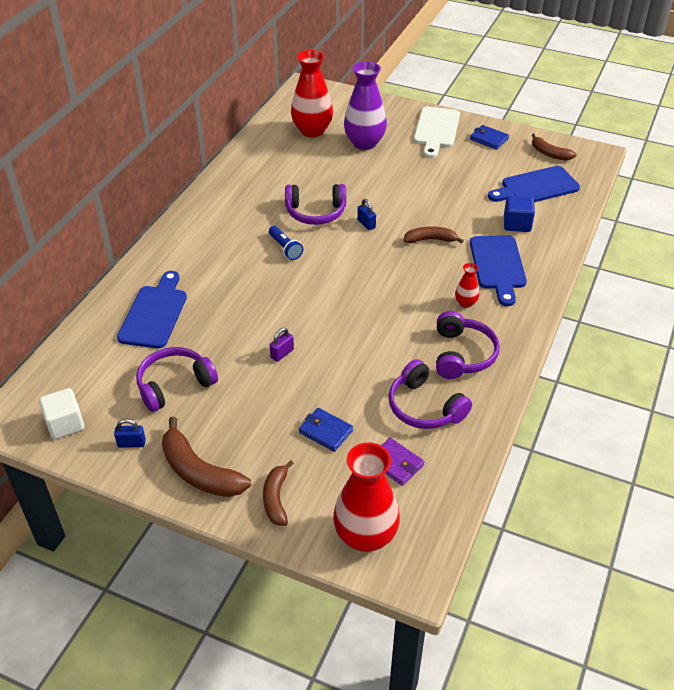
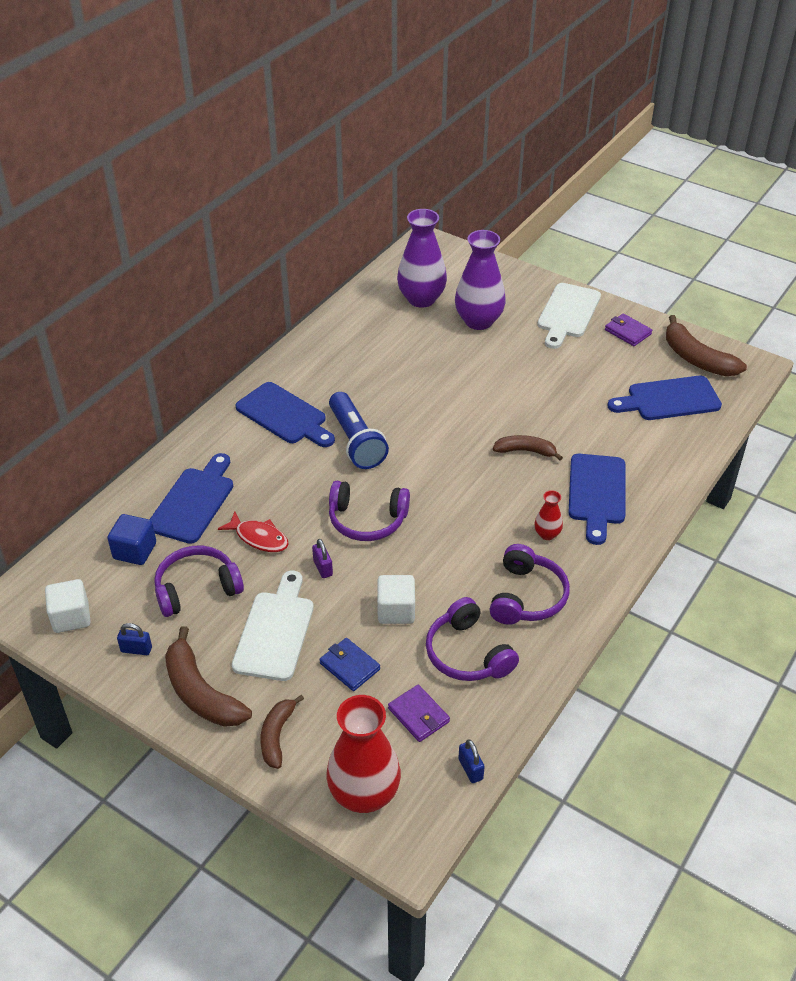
camera: 10 degrees right, 0 degrees up
blue flashlight [269,226,303,260] -> blue flashlight [329,392,389,469], size x1.77
purple padlock [270,328,294,362] -> purple padlock turned 75 degrees counterclockwise [312,539,333,578]
purple headphones [285,184,346,225] -> purple headphones moved to [329,481,410,541]
red vase [291,50,333,137] -> purple vase [397,209,447,308]
blue padlock [357,199,376,230] -> blue padlock moved to [458,739,485,783]
blue wallet [470,125,509,150] -> purple wallet [605,313,652,346]
blue cube [504,195,535,232] -> blue cube moved to [107,514,156,565]
brown banana [532,134,577,161] -> brown banana [666,315,747,376], size x1.61
none -> red fish [218,511,289,552]
none -> white cutting board [232,571,314,681]
none -> blue cutting board [236,382,335,447]
none -> white cube [377,575,415,624]

